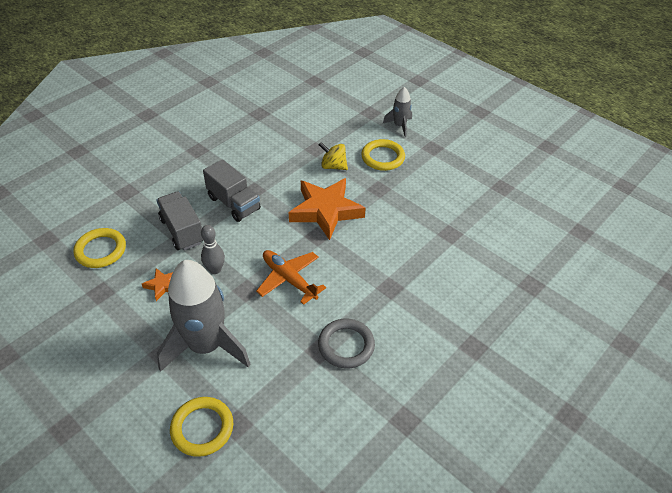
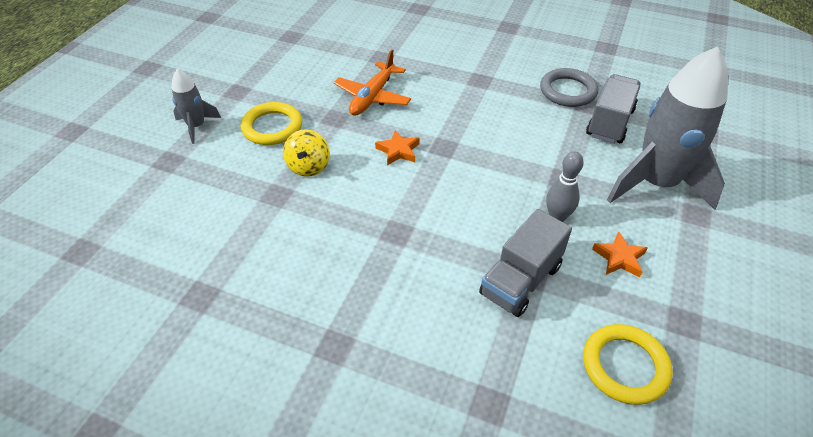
camera: 110 degrees left, 0 degrees up
yellow ring [170,397,233,457] -> none
grey truck [203,159,261,222] -> grey truck moved to [586,74,641,143]
orange plane [256,250,326,305] -> orange plane moved to [334,49,411,116]
orange star [289,178,366,240] -> orange star [375,130,420,165], size x0.45

